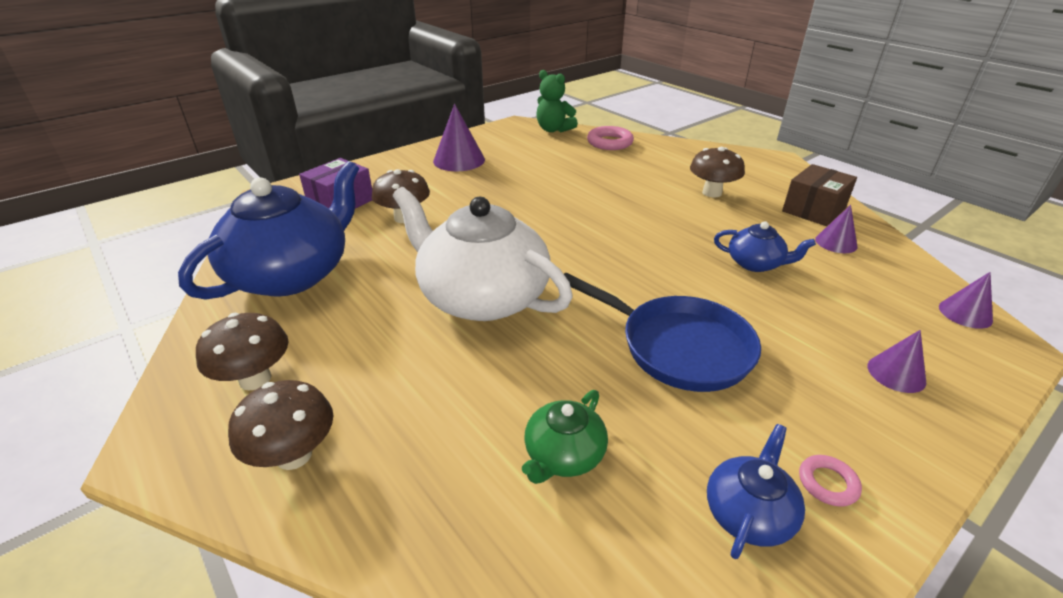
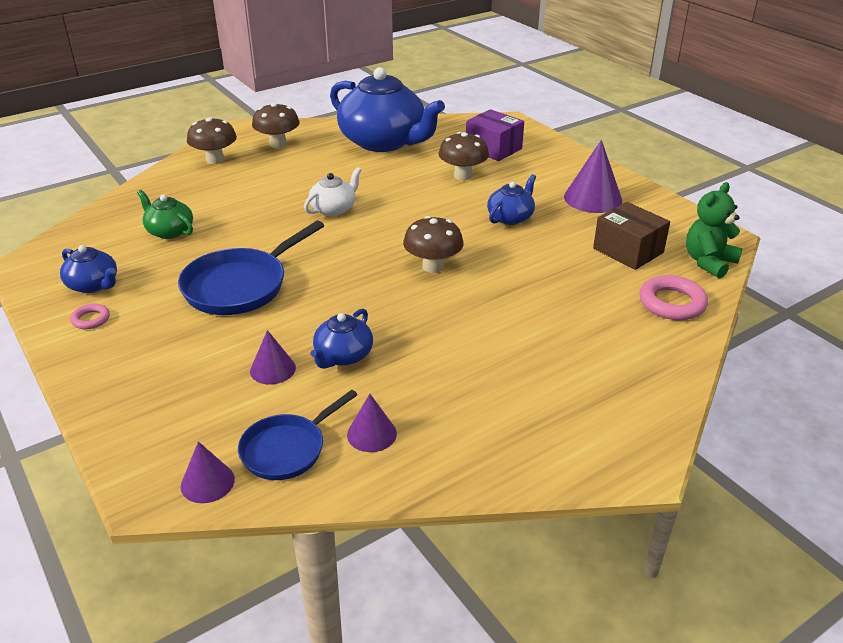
camera: 95 degrees right, 0 degrees up
white teapot [393,187,573,321] -> white teapot [304,167,361,216], size x0.46
brown mushroom [690,147,745,197] -> brown mushroom moved to [403,216,464,273]
brown box [782,164,857,226] -> brown box moved to [593,202,670,270]
purple cone [867,330,926,393] -> purple cone moved to [250,330,296,385]
none -> blue pan [238,390,358,480]
none -> blue teapot [487,174,536,225]

